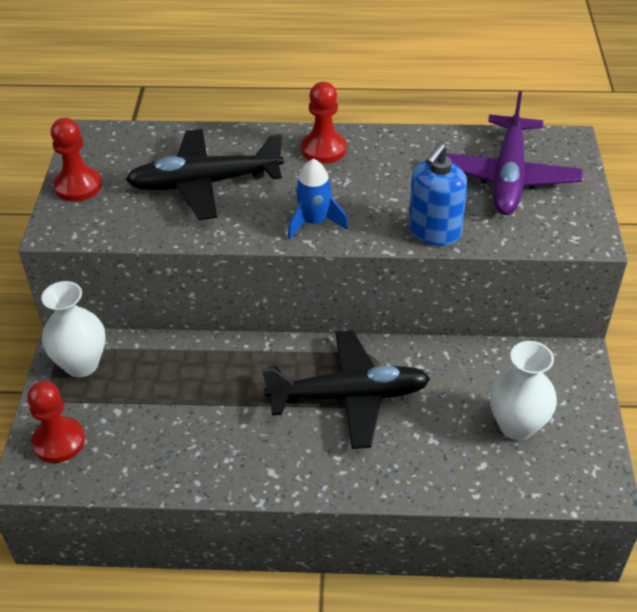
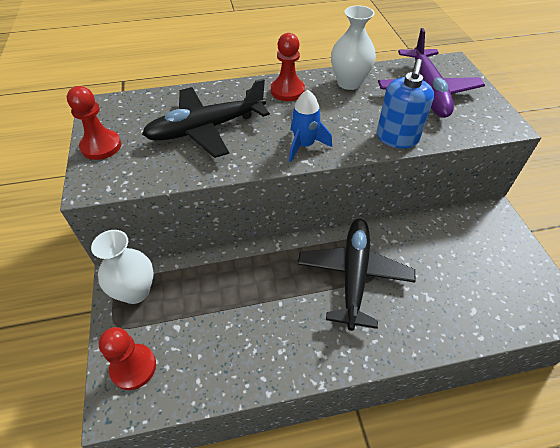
camera: 15 degrees left, 5 degrees up
black plane [262,330,431,449] -> black plane turned 60 degrees counterclockwise [298,219,416,331]
white vase [490,341,557,440] -> white vase moved to [331,5,376,90]

